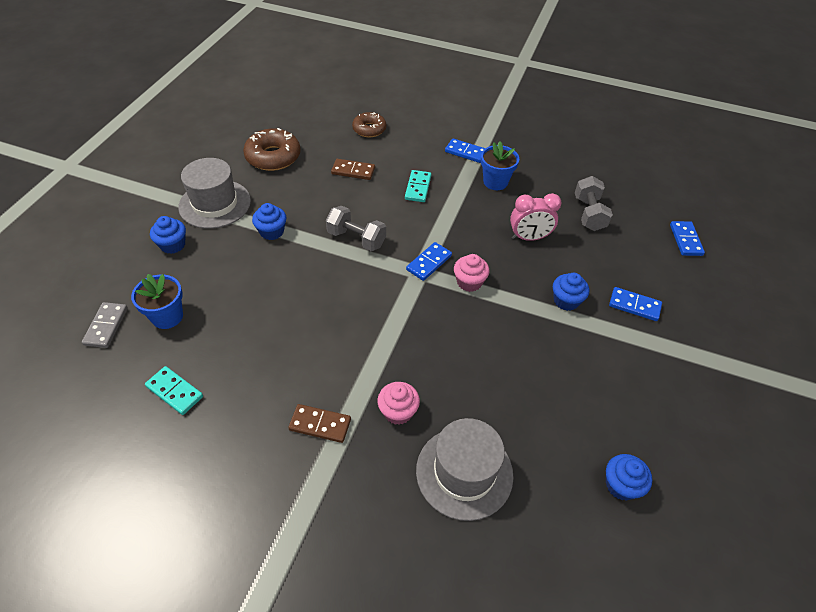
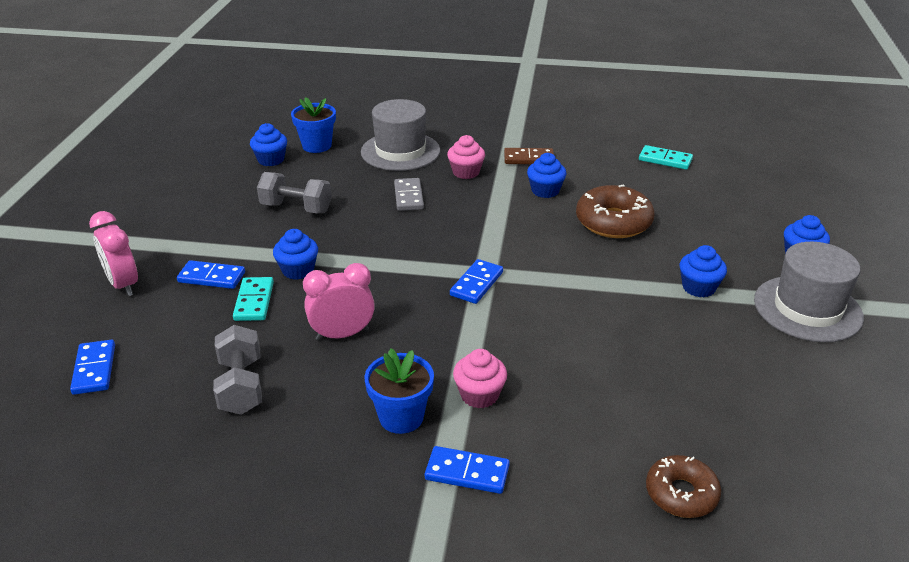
camera: 170 degrees right, 15 degrees down
grey domino [82,302,128,348] -> grey domino moved to [394,178,424,211]
blue flower pot [131,274,183,329] -> blue flower pot moved to [291,97,336,153]
brown donut [243,128,301,171] -> brown donut moved to [576,184,655,238]
grey dumbbell [326,206,386,251] -> grey dumbbell moved to [257,172,332,213]
brown domino [331,159,375,180] -> none
turquoise domino [405,170,431,202] -> turquoise domino moved to [233,277,274,321]
pink cupcake [454,254,489,292] -> pink cupcake moved to [453,349,507,408]
none -> pink clock [89,211,138,296]
none -> blue cupcake [527,153,566,198]

